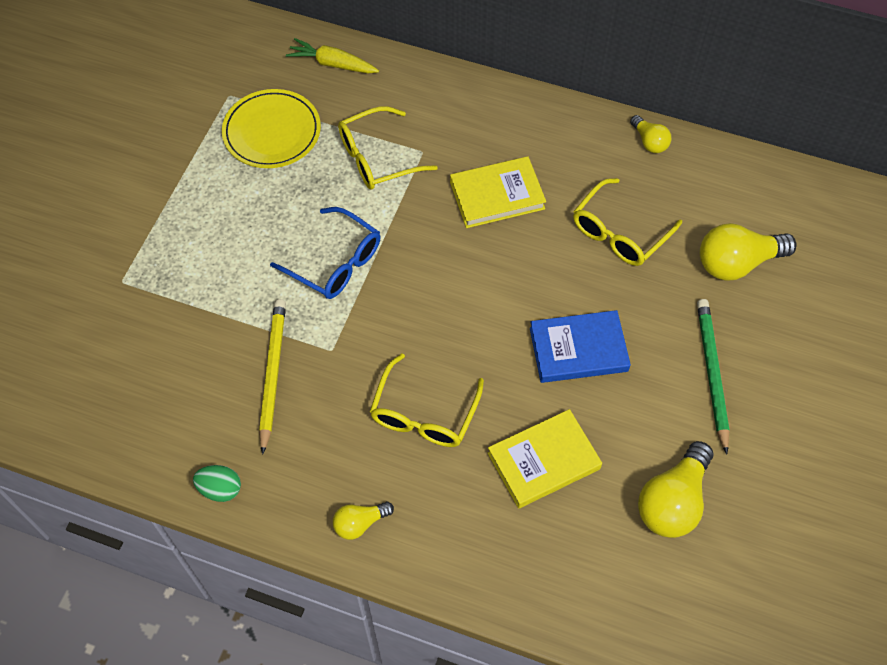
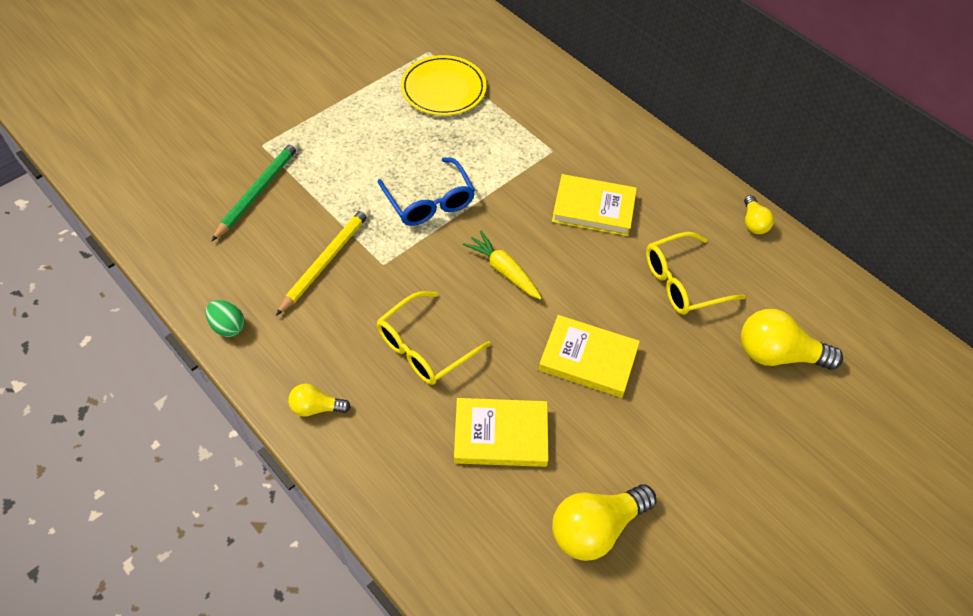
camera: 25 degrees right, 5 degrees down
yellow carrot [286,38,379,73] -> yellow carrot moved to [463,231,542,300]
yellow glasses [338,106,438,190] -> none
blue book [530,310,631,383] -> yellow book [539,315,640,398]
green pencil [697,299,730,455] -> green pencil moved to [212,140,300,241]

